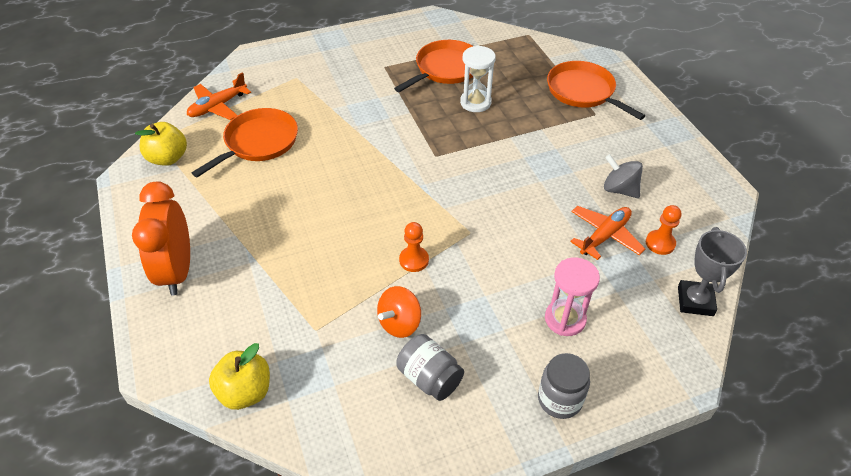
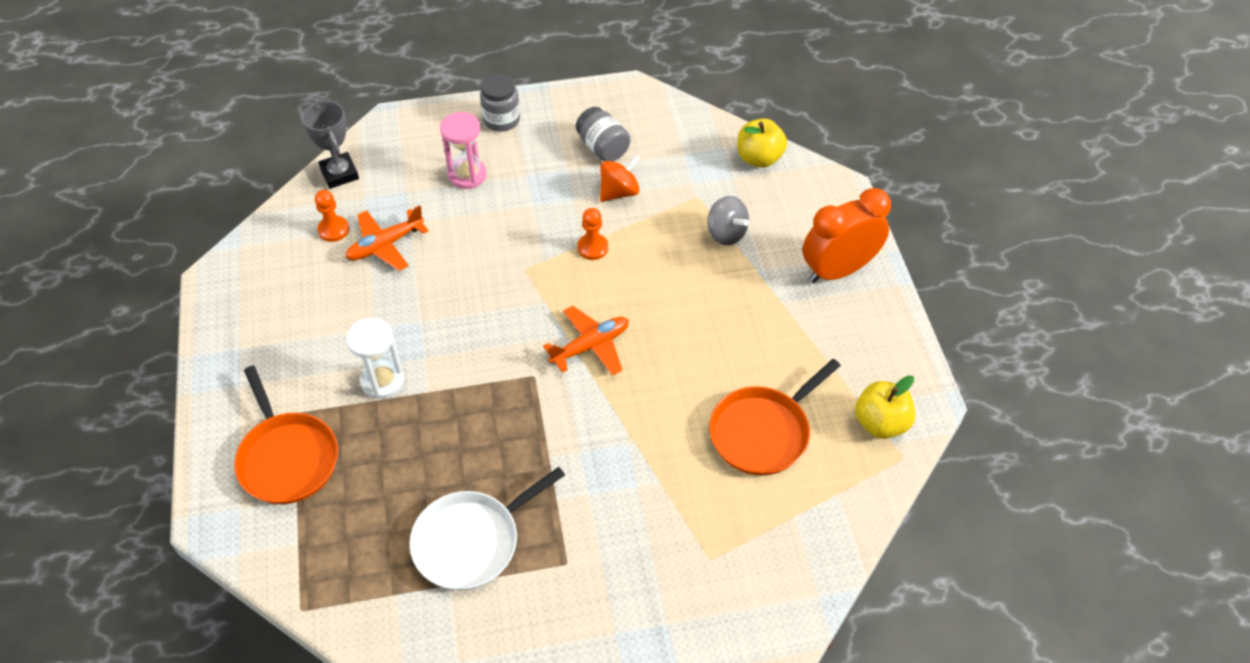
camera: 170 degrees left, 5 degrees up
orange clock [132,181,190,296] -> orange clock turned 120 degrees counterclockwise [803,188,891,283]
orange plane [187,72,251,120] -> orange plane moved to [543,306,629,376]
orange pan [394,40,473,92] -> white pan [409,467,565,591]
white hourglass [460,46,496,112] -> white hourglass moved to [346,318,405,399]
grey spinning top [604,154,643,199] -> grey spinning top moved to [708,196,749,245]
grey trophy [678,227,747,316] -> grey trophy turned 45 degrees counterclockwise [302,101,359,189]

